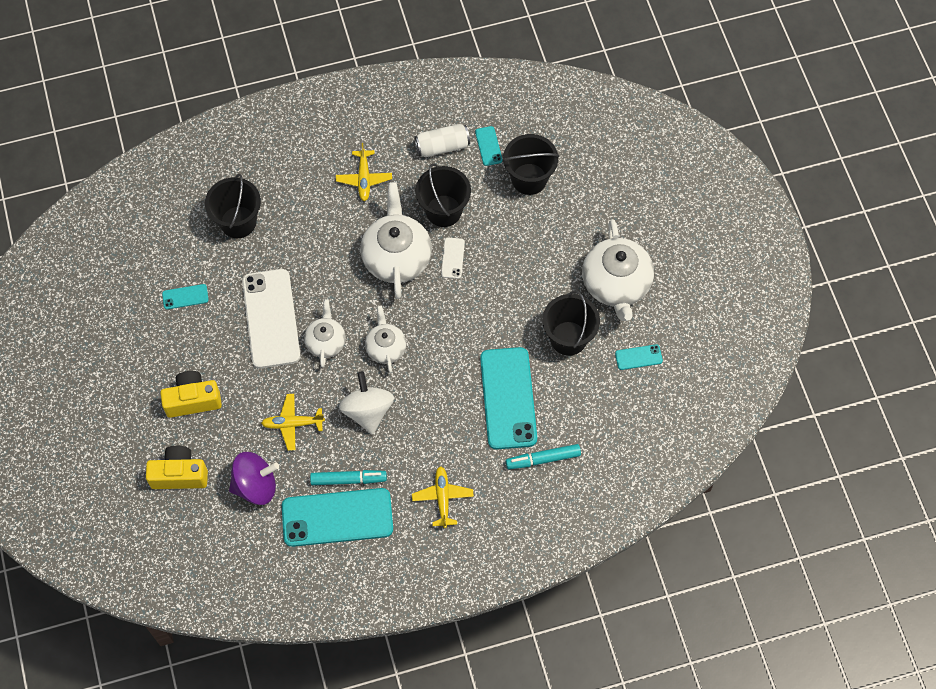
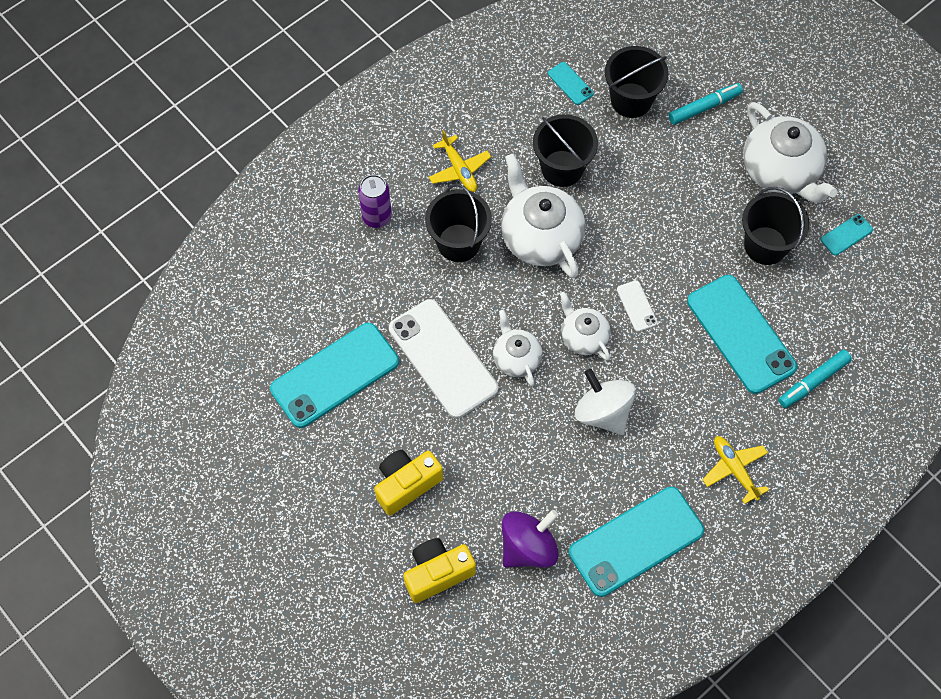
camera: 25 degrees left, 0 degrees up
turquoise phone [162,284,209,309] -> turquoise phone [270,323,399,428], size x2.31
black bucket [205,174,261,238] -> black bucket moved to [425,184,492,262]
yellow plane [261,394,325,451] -> none
turquoise marker [310,470,387,485] -> turquoise marker moved to [668,83,743,125]
white can [415,123,470,157] -> none
white phone [441,238,465,279] -> white phone moved to [617,280,658,332]
none -> purple can [358,175,392,228]

